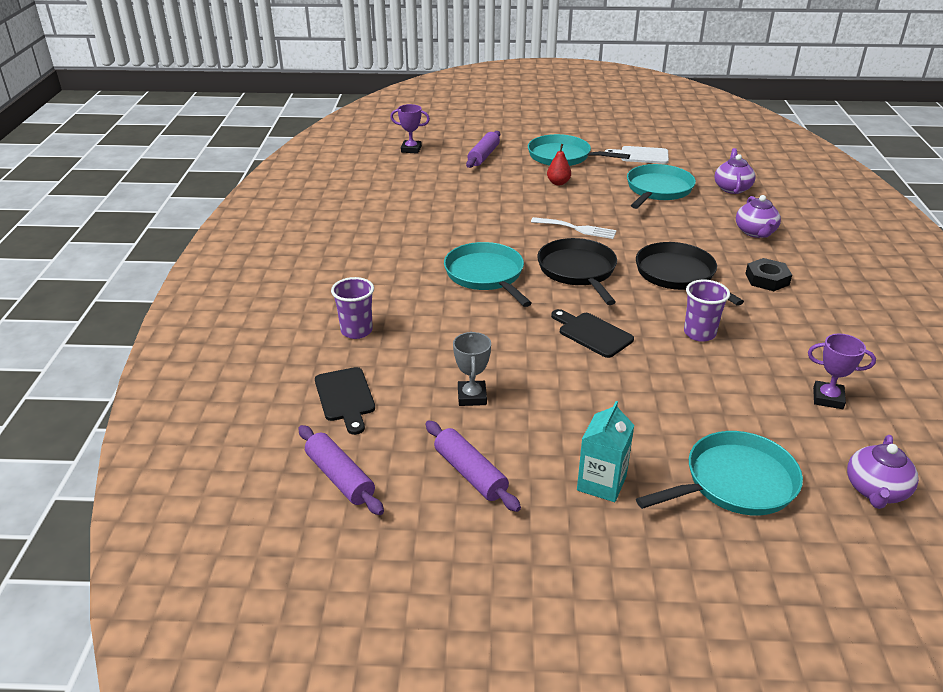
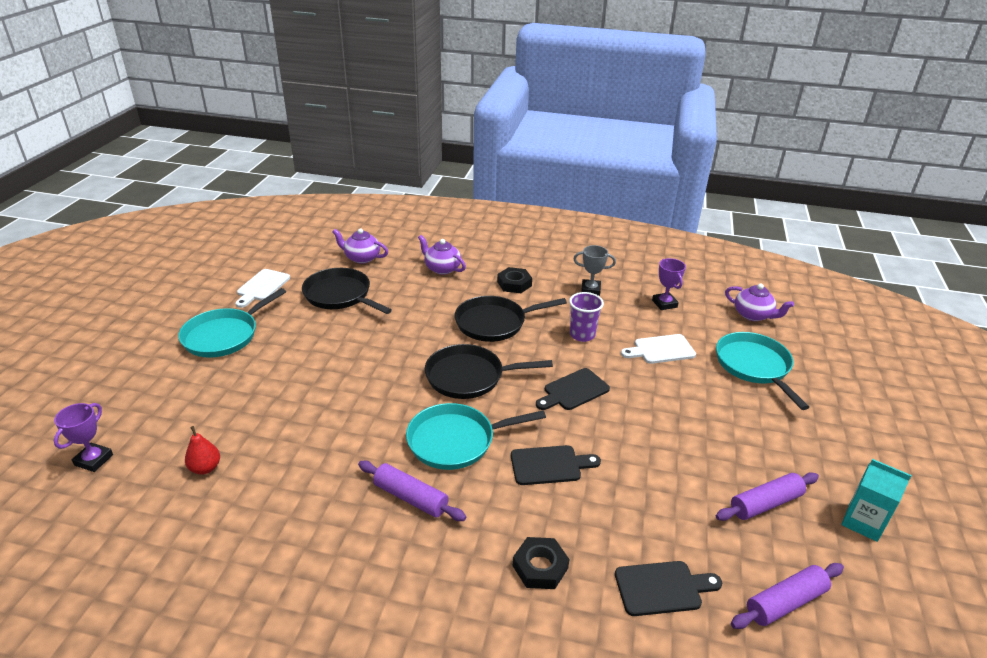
camera: 80 degrees left, 0 degrees up
purple cup [331,277,374,339] -> black nut [513,537,570,589]
grey trophy [453,332,491,406] -> grey trophy moved to [573,245,616,296]
purple rolling pin [466,131,500,168] -> purple rolling pin moved to [358,461,466,521]
white fork [531,217,617,239] -> none
red pear [547,144,571,185] -> red pear moved to [185,426,220,475]
turquoise carton [577,401,634,502] -> turquoise carton moved to [841,459,912,542]
turquoise pan [627,164,696,209] -> black pan [302,268,392,314]
purple teapot [736,195,781,238] -> purple teapot turned 150 degrees counterclockwise [418,235,466,275]
purple trophy [808,334,876,409] -> purple trophy turned 45 degrees counterclockwise [652,258,686,310]
none -> black cutting board [511,445,601,485]
none -> white cutting board [621,334,696,364]

